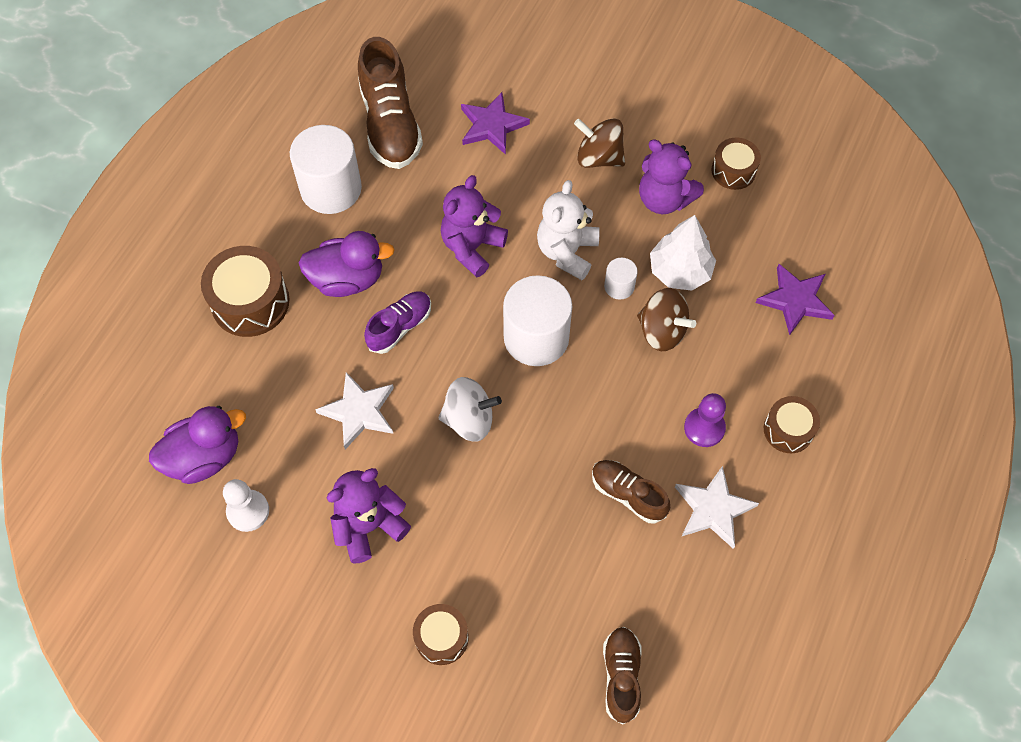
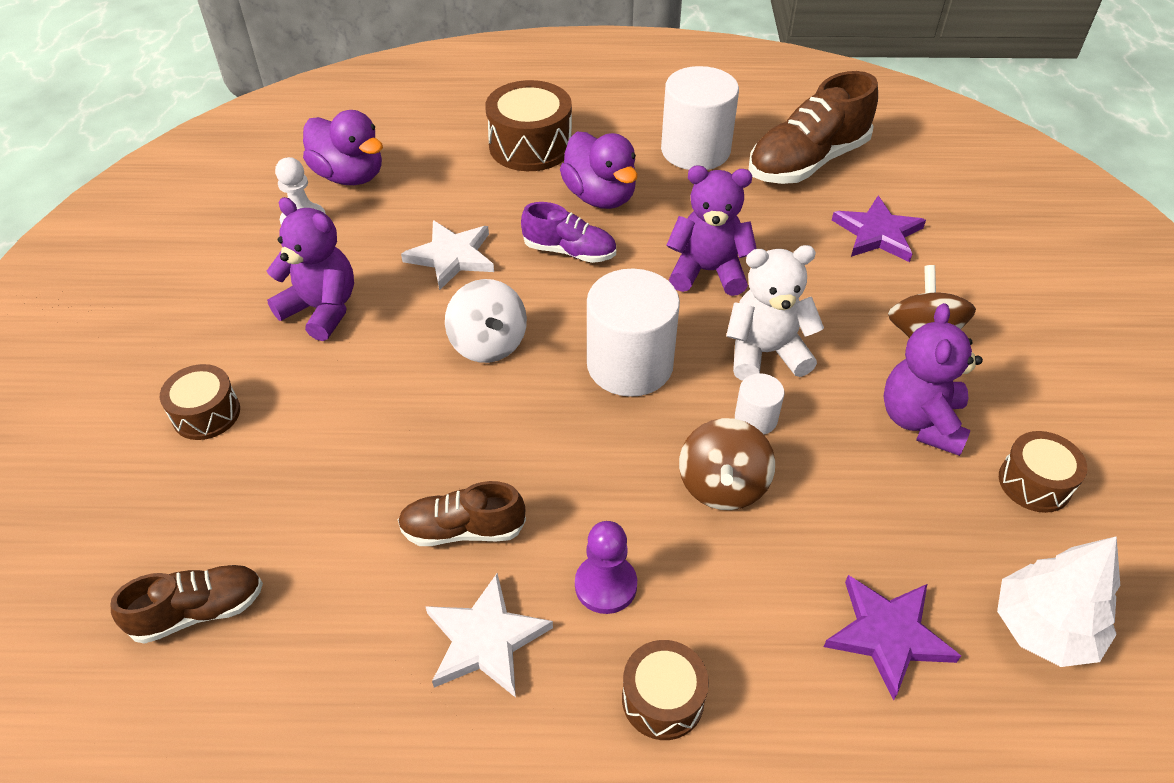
camera: 65 degrees right, 15 degrees down
brown shoe [592,460,670,524] -> brown shoe turned 105 degrees counterclockwise [398,481,526,546]
white tree [650,215,716,291] -> white tree moved to [997,536,1120,667]

